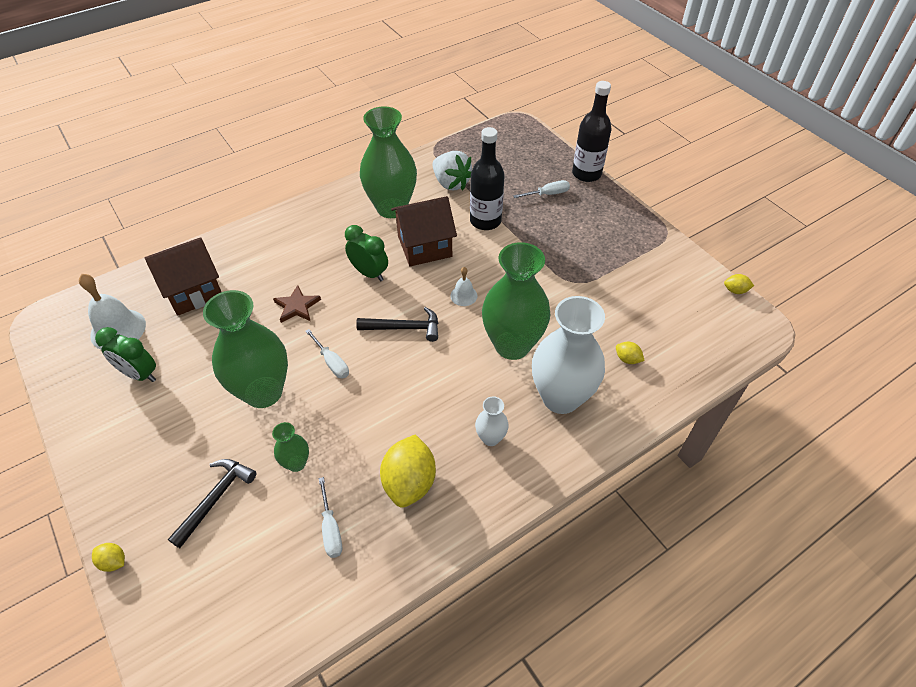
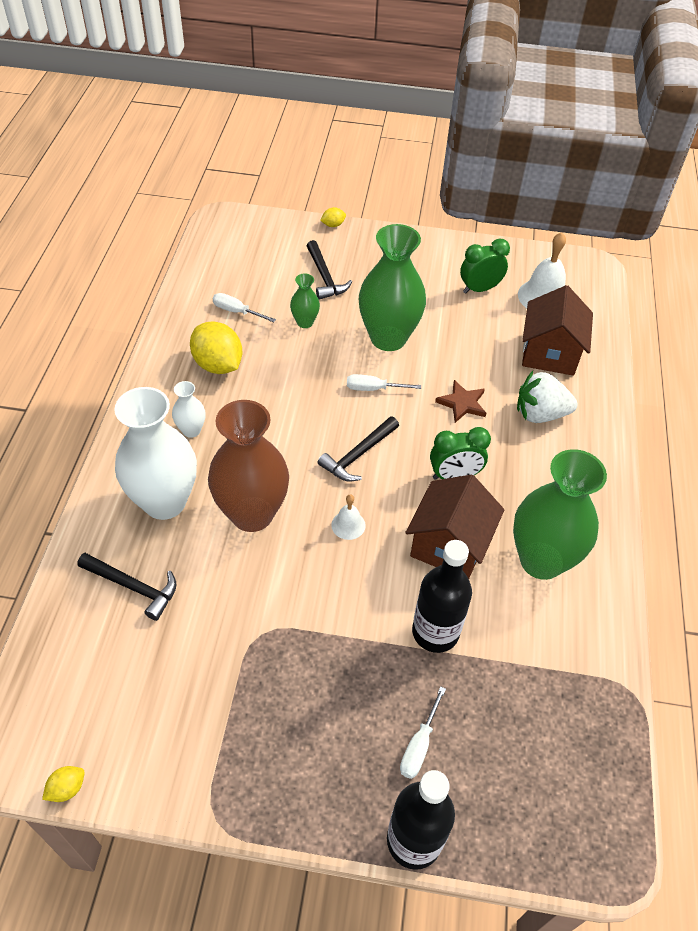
camera: 130 degrees right, 0 degrees up
white strawberry [432,151,472,190] -> white strawberry moved to [517,371,578,423]
green vase [482,242,551,360] -> brown vase [208,400,289,532]
yellow lemon [616,342,645,364] -> black hammer [77,553,177,621]

